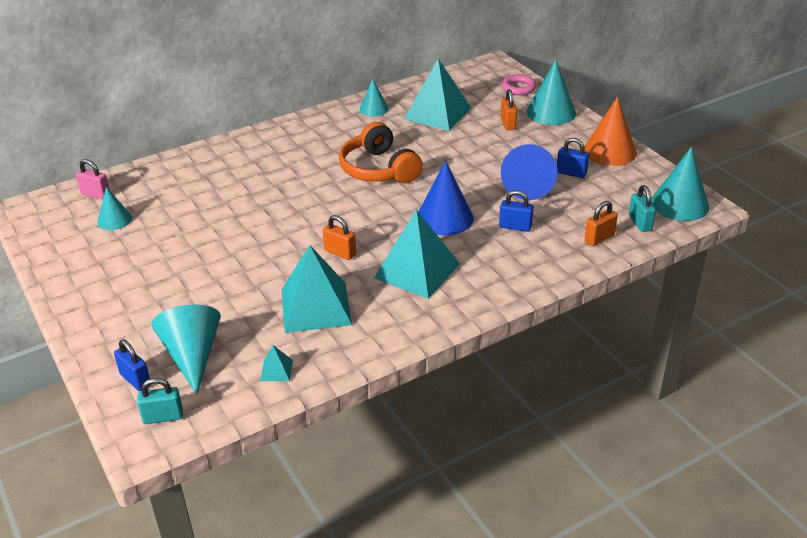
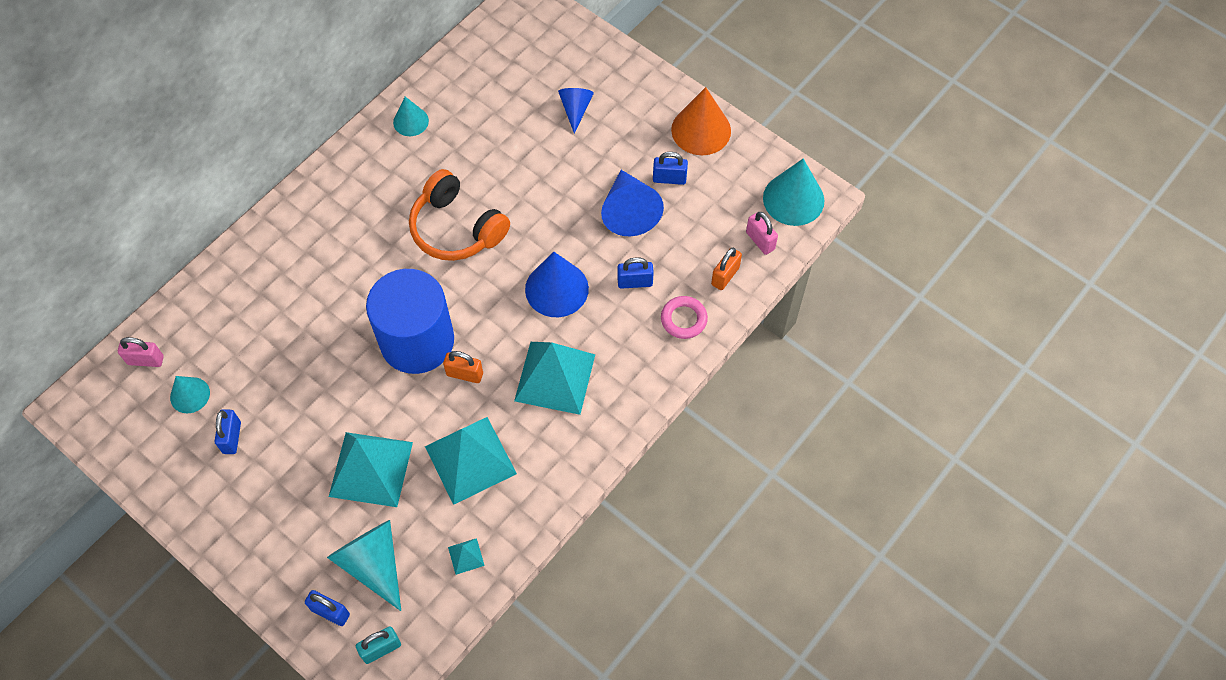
camera: 20 degrees left, 25 degrees up
turquoise pyramid [404,59,471,131] -> turquoise pyramid moved to [329,432,413,507]
orange padlock [500,89,517,130] -> blue cone [558,88,594,134]
pink ring [502,75,536,95] -> pink ring moved to [661,296,708,339]
turquoise cone [527,60,576,125] -> none
turquoise padlock [629,185,656,232] -> pink padlock [746,212,778,255]
none -> blue padlock [214,410,241,454]
none -> blue cylinder [366,269,454,374]

